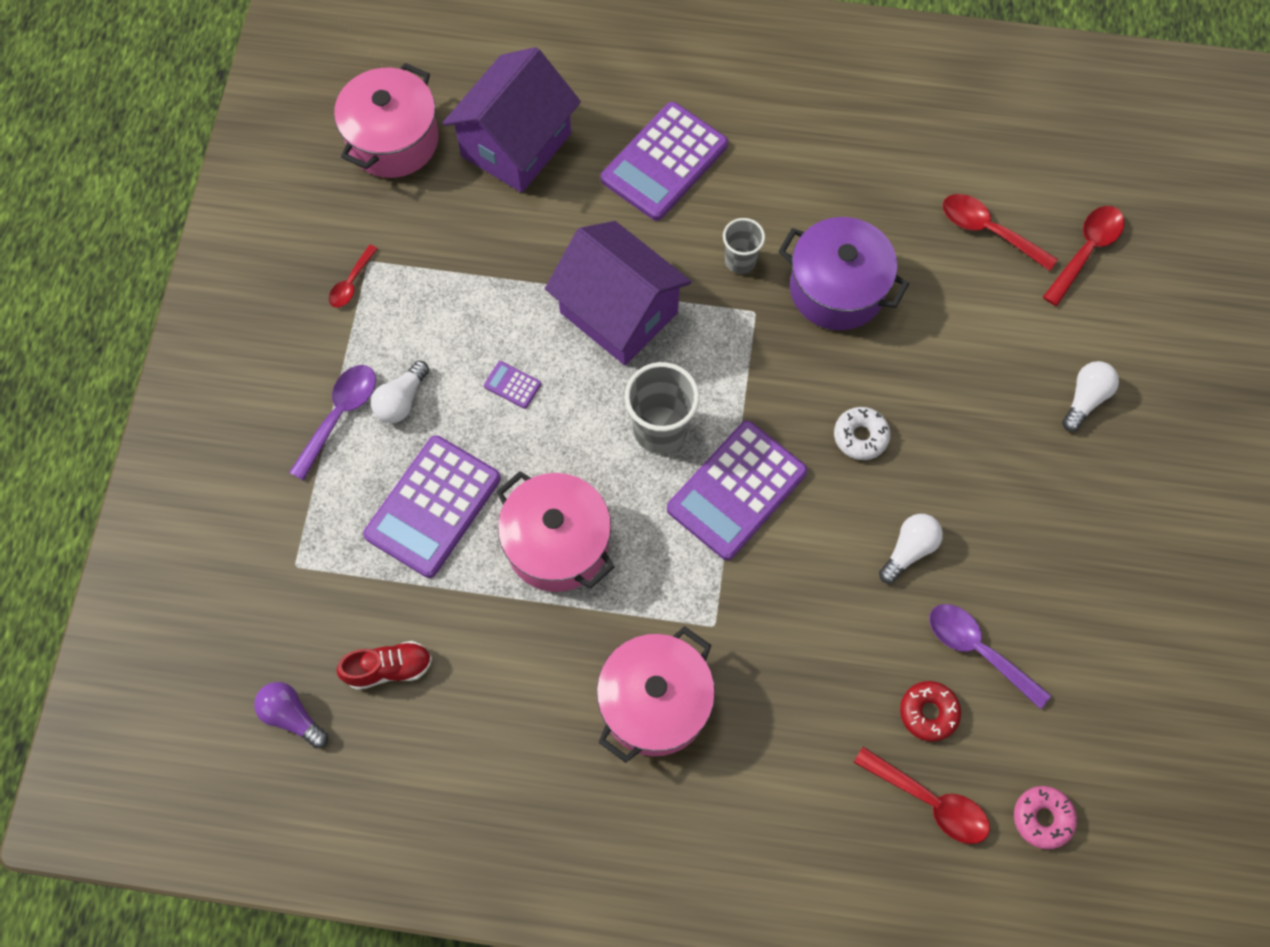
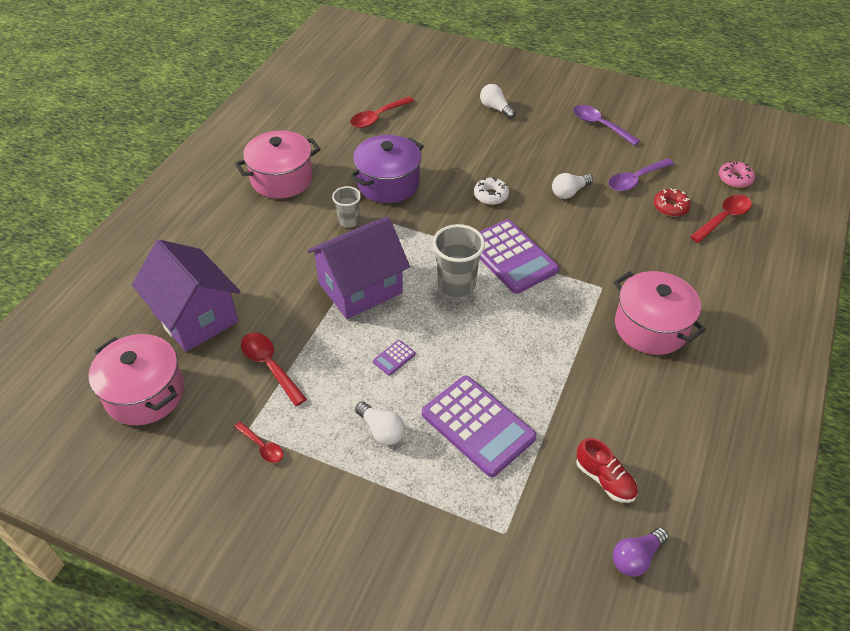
camera: 75 degrees left, 20 degrees down
purple spoon [289,365,376,481] -> purple spoon moved to [573,105,640,146]
red shoe [337,641,432,690] -> red shoe turned 135 degrees clockwise [576,438,638,503]
pink pot [496,471,614,592] -> pink pot moved to [235,131,321,199]
purple calculator [601,102,728,221] -> none
white light bulb [879,514,943,583] -> white light bulb turned 90 degrees counterclockwise [552,173,593,199]
red spoon [1043,206,1125,306] -> red spoon moved to [241,333,307,406]

